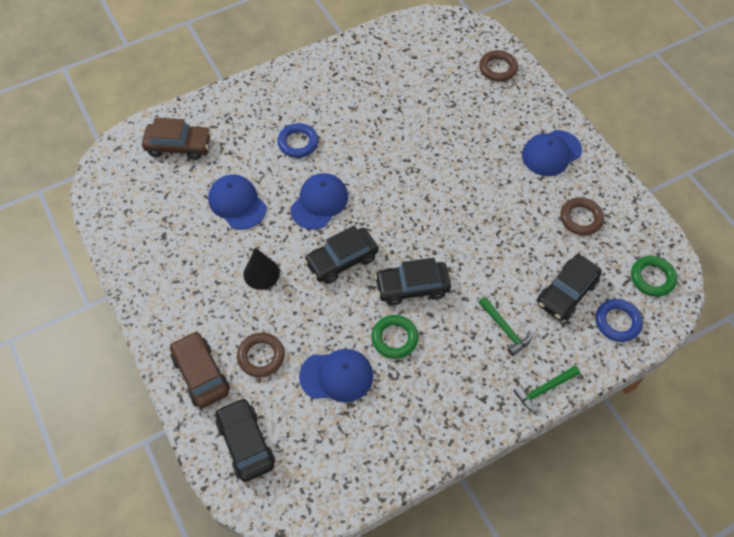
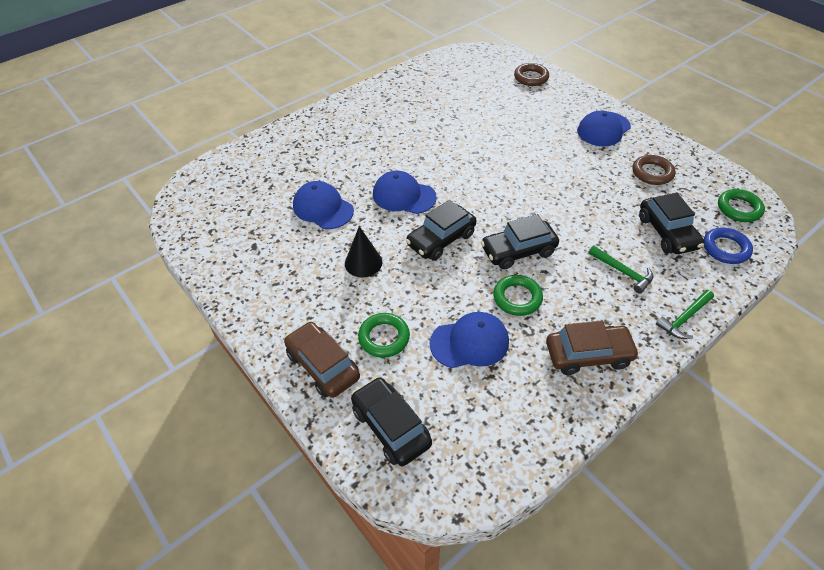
camera: 10 degrees left, 10 degrees down
brown car [142,118,211,160] -> brown car moved to [546,320,640,375]
brown ring [237,333,285,377] -> green ring [358,313,410,358]
blue ring [277,123,318,158] -> none
blue cap [290,173,348,230] -> blue cap turned 90 degrees counterclockwise [373,171,437,214]
black car [537,255,602,321] -> black car turned 45 degrees counterclockwise [639,193,704,254]

